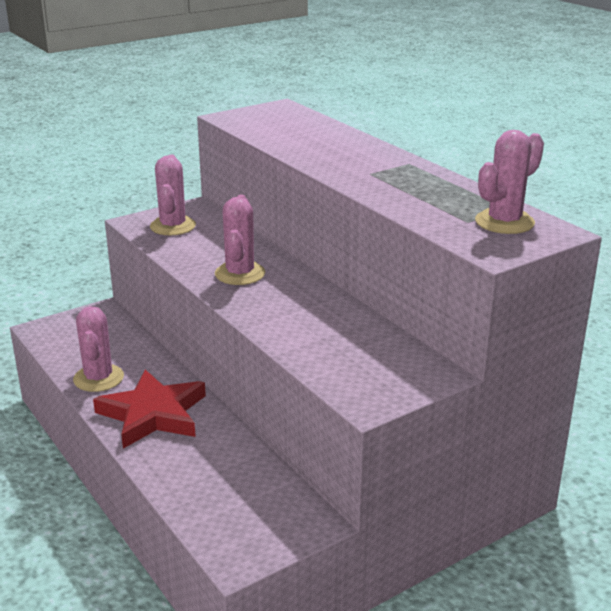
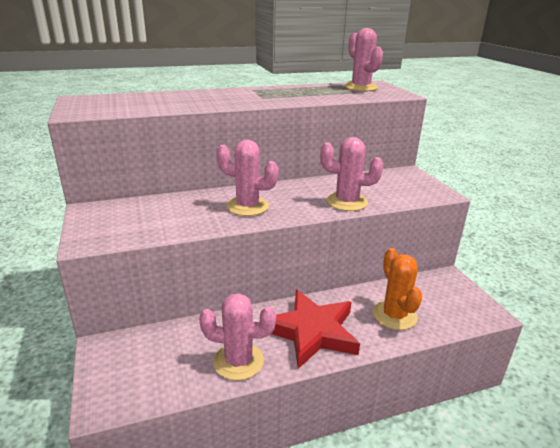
camera: 75 degrees left, 0 degrees up
pink cactus [150,155,196,235] -> pink cactus moved to [320,137,383,211]
none -> orange cactus [373,248,422,330]

